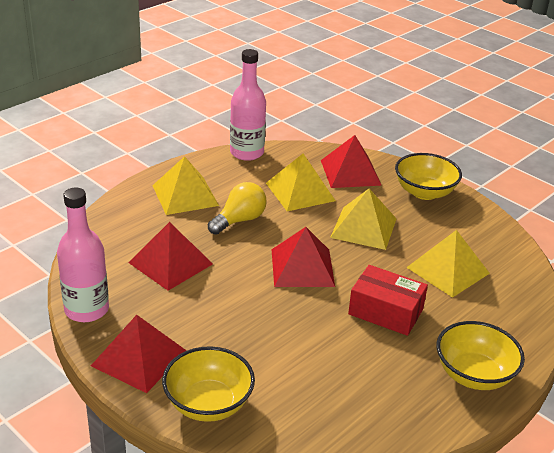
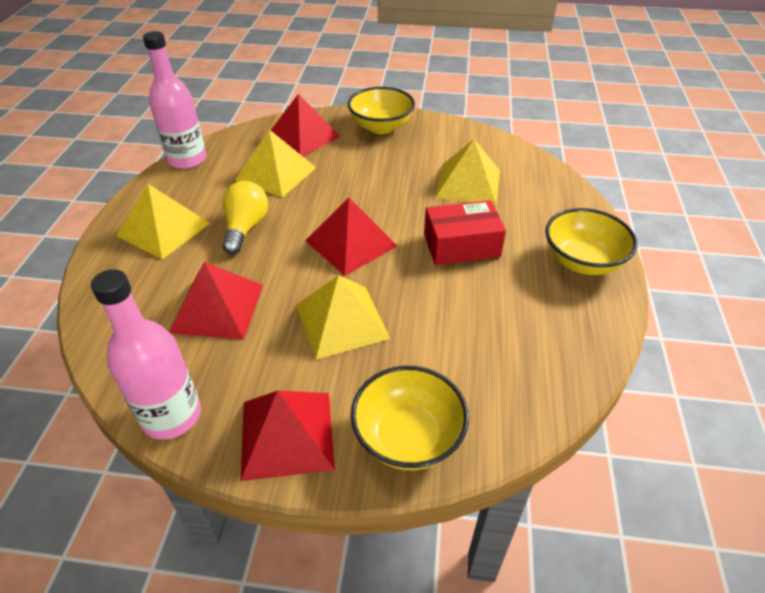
camera: 35 degrees left, 10 degrees up
yellow pyramid [330,189,397,250] -> yellow pyramid moved to [296,275,390,360]

